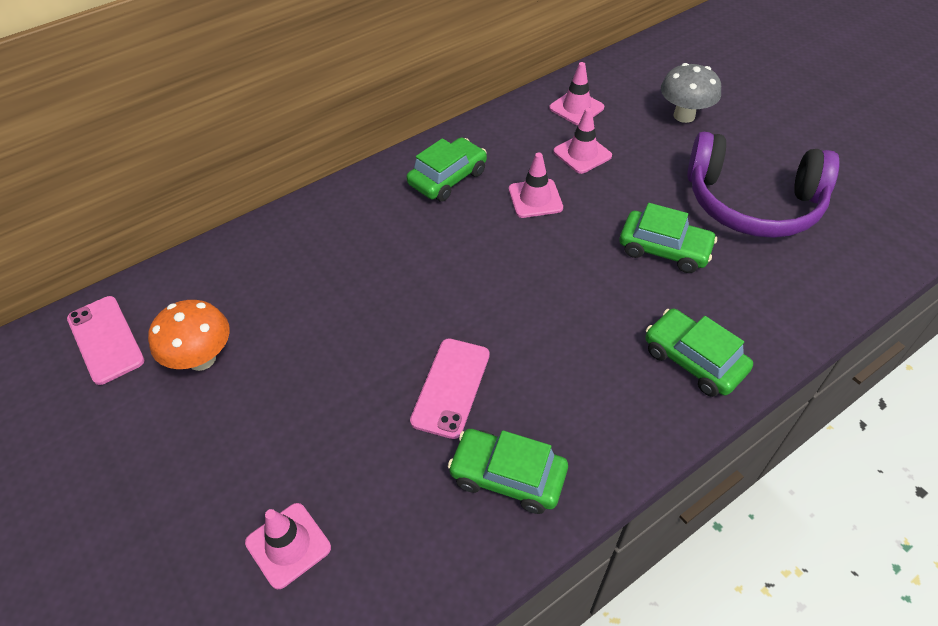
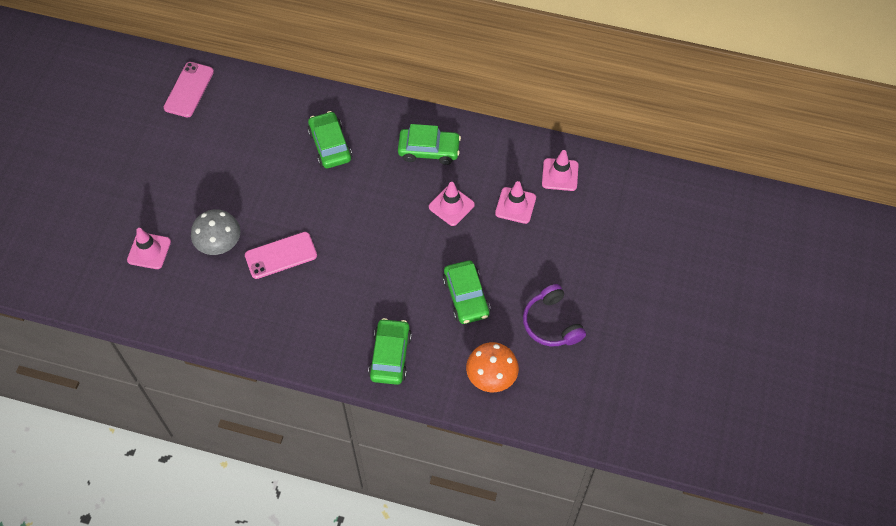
camera: 50 degrees right, 10 degrees up
orange mushroom [148,300,230,371] -> orange mushroom moved to [466,342,519,392]
green car [448,429,568,514] -> green car moved to [308,111,352,168]
grey mushroom [661,63,721,123] -> grey mushroom moved to [191,209,241,255]
purple headphones [687,132,839,238] -> purple headphones [523,284,586,346], size x0.58

